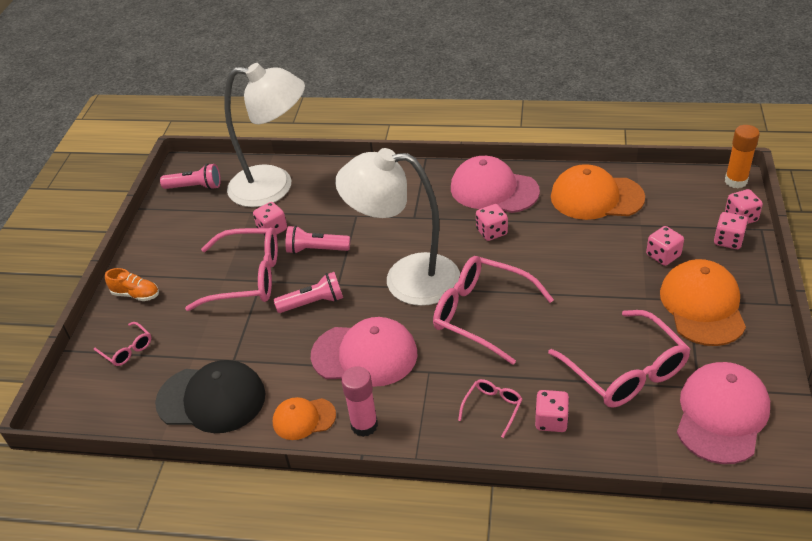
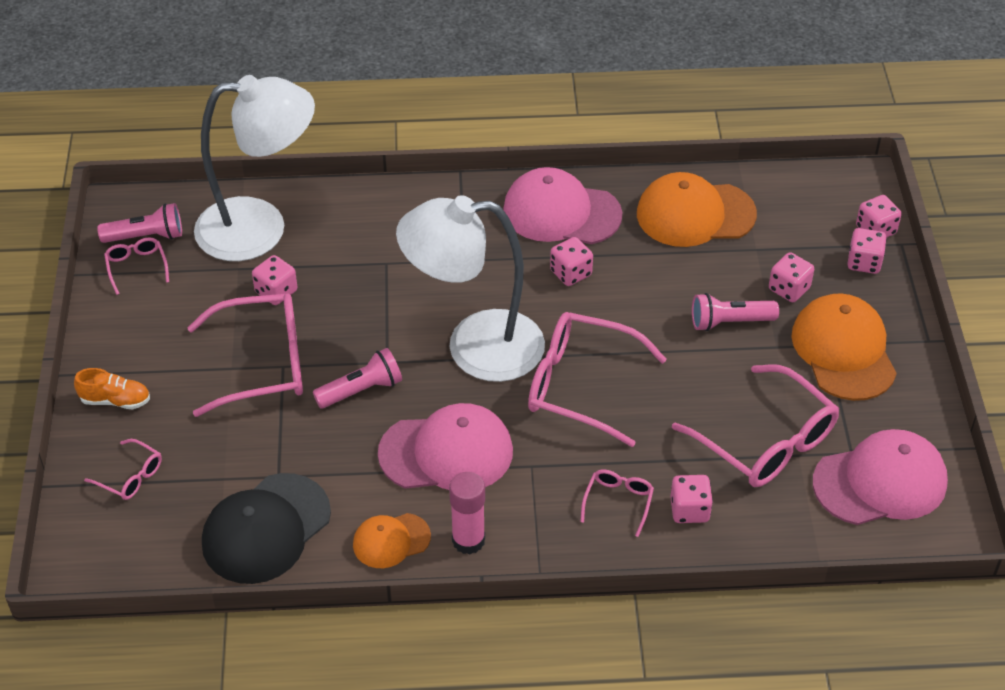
camera: 15 degrees left, 5 degrees up
black cap [155,360,265,433] -> black cap turned 135 degrees clockwise [202,473,331,584]
pink flashlight [286,226,350,254] -> pink flashlight moved to [692,293,779,331]
pink cap [677,362,770,464] -> pink cap turned 60 degrees clockwise [813,429,948,525]
orange glue stick [725,125,760,188] -> none
none -> pink glasses [104,237,169,295]

